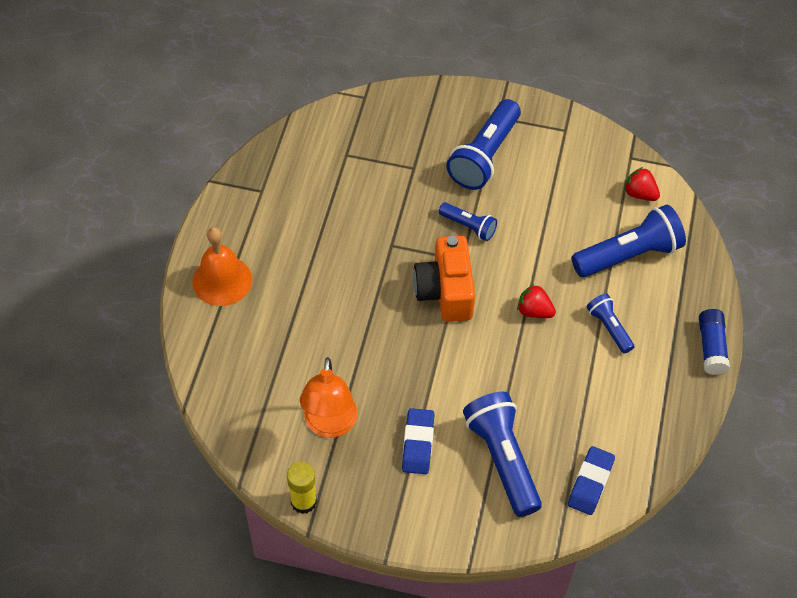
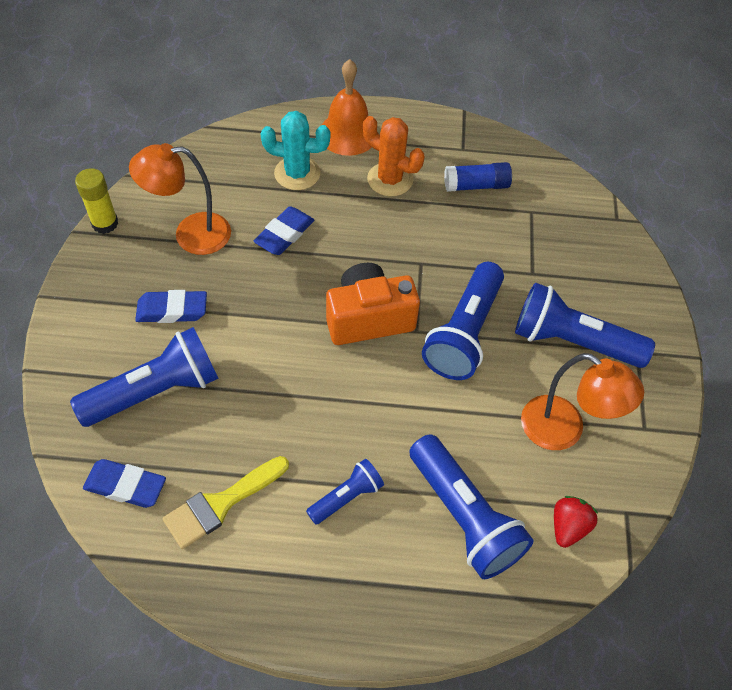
camera: 80 degrees right, 0 degrees up
blue flashlight [439,202,497,241] -> blue flashlight [422,262,504,380], size x1.86
red strawberry [517,284,556,318] -> none
blue glue stick [699,309,730,375] -> blue glue stick moved to [444,162,512,192]
none -> yellow brush [163,456,289,549]
none -> blue eraser [253,207,314,255]
none -> turquoise cactus [261,111,331,190]
none -> orange cactus [363,116,425,196]
none -> orange lamp [521,353,644,450]

